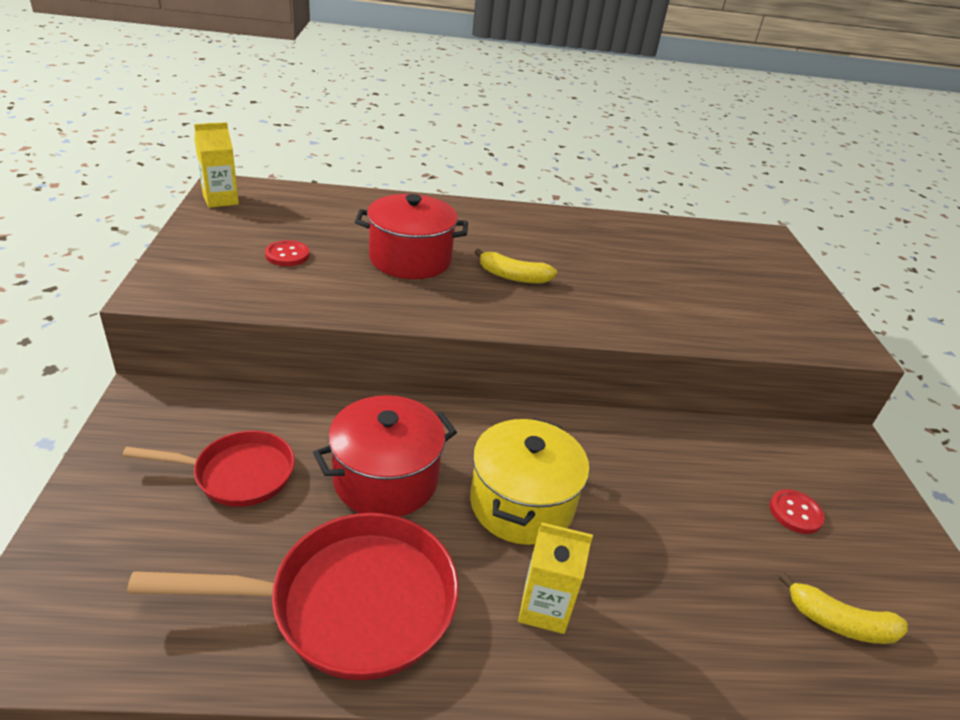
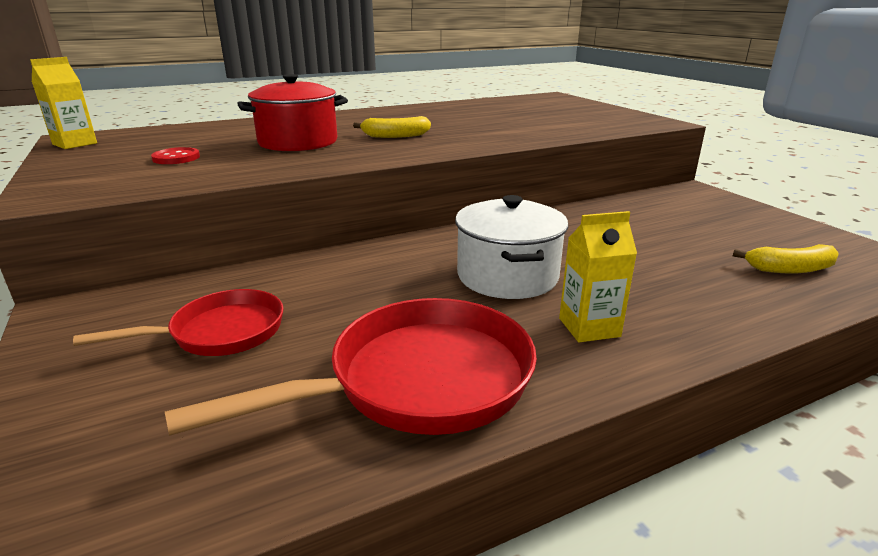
camera: 20 degrees left, 10 degrees down
red pot [313,395,457,517] -> none
yellow pot [470,418,590,545] -> white pot [455,195,568,299]
red button [769,489,825,534] -> none

